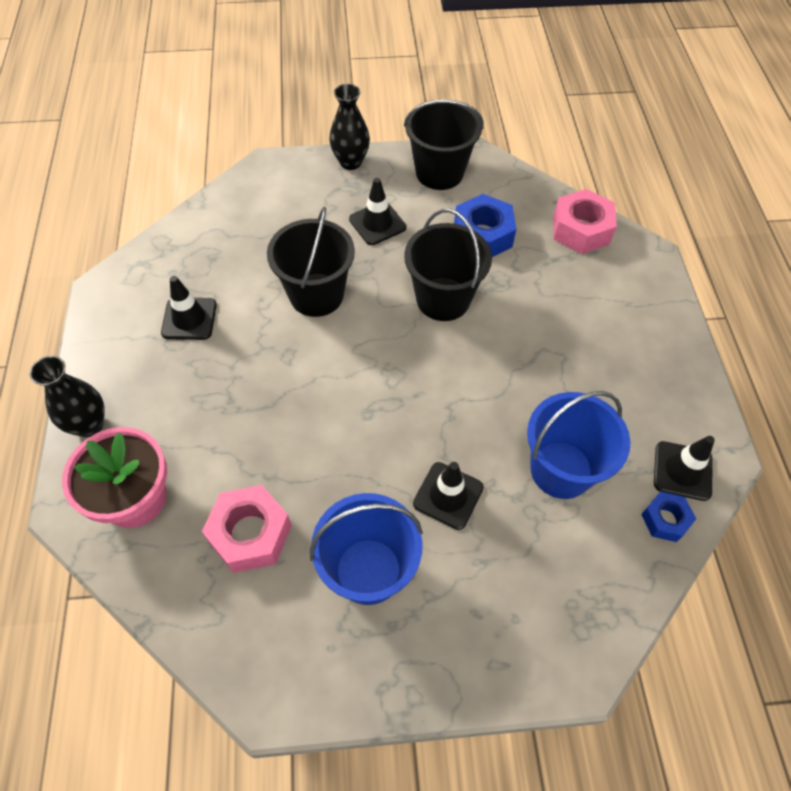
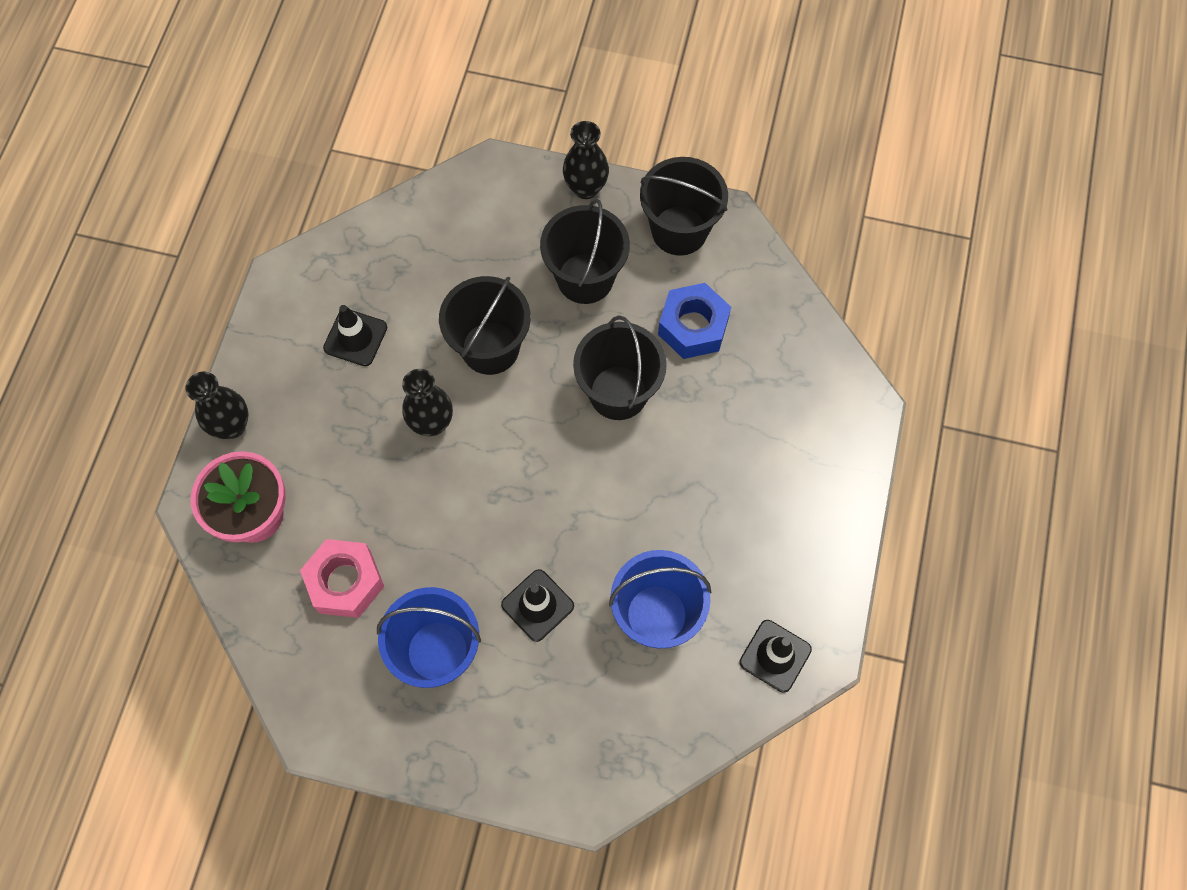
camera: 20 degrees right, 10 degrees up
black traffic cone [349,178,406,245] -> black bucket [540,199,630,304]
pink nut [553,189,617,254] -> none
blue nut [641,491,696,542] -> none
none -> black vase [402,369,453,436]

